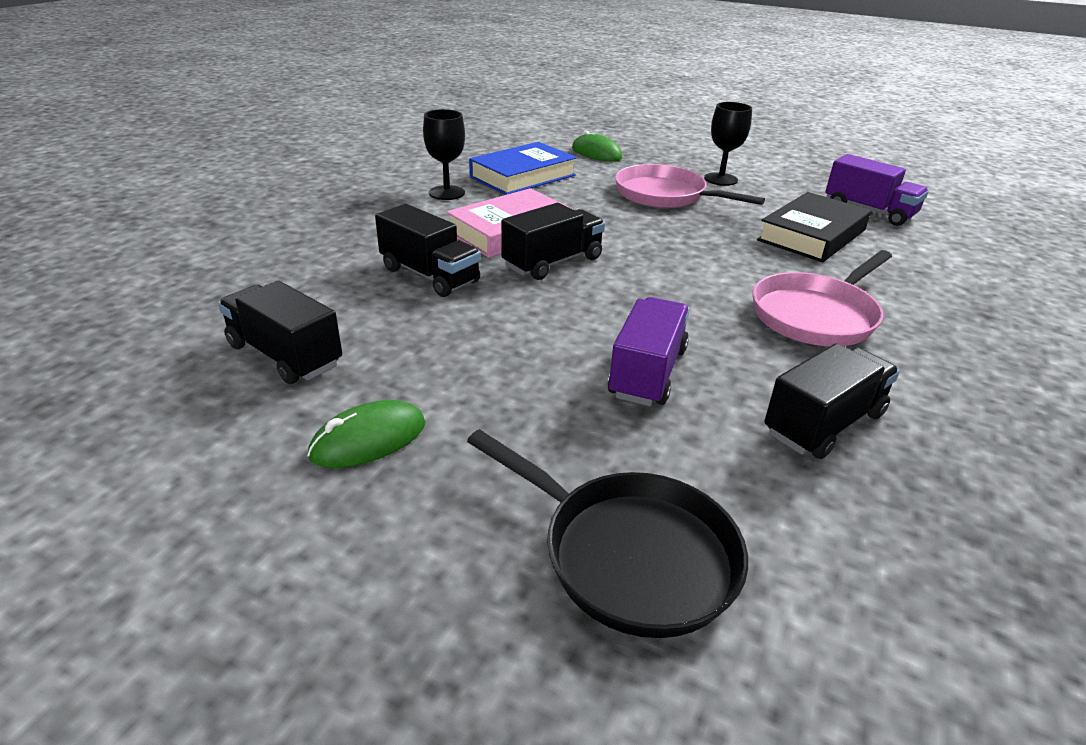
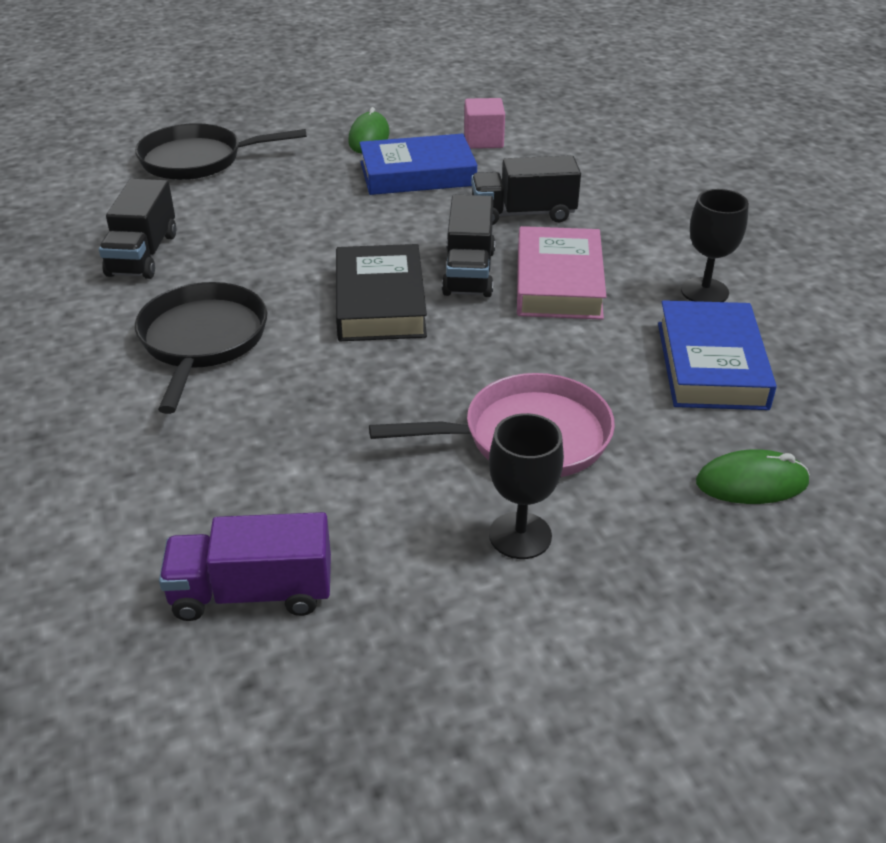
camera: 135 degrees right, 5 degrees up
black truck [218,281,342,384] -> pink cube [464,98,505,149]
purple truck [608,297,690,406] -> none
pink pan [753,250,892,346] -> black pan [135,282,267,414]
black book [757,192,871,262] -> black book moved to [336,244,427,341]
none -> blue book [359,134,477,195]

